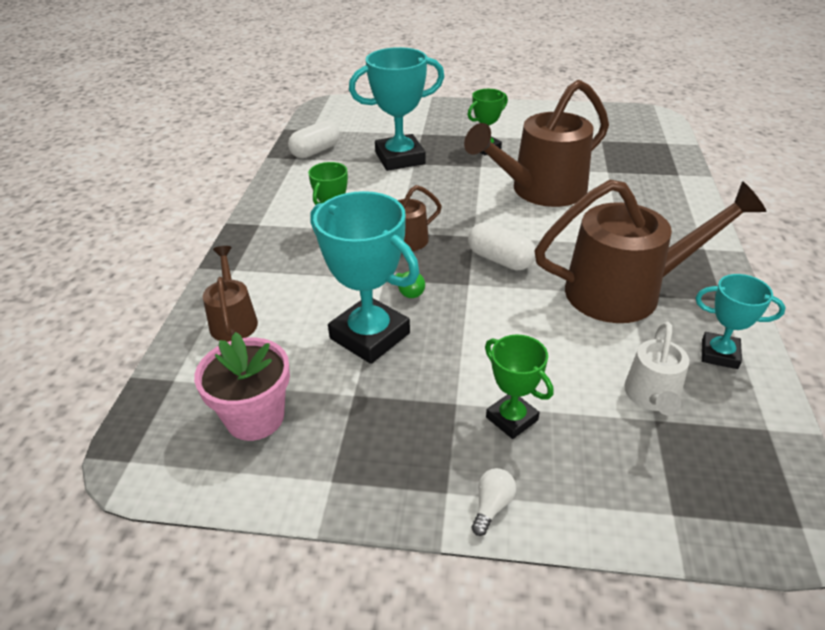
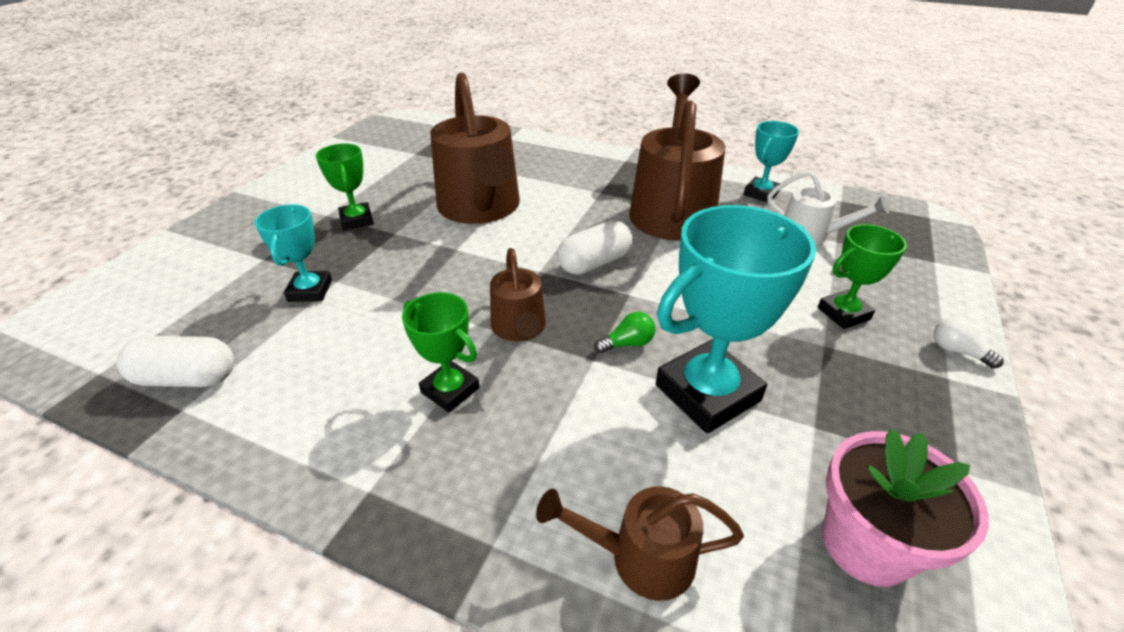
camera: 75 degrees left, 0 degrees up
white capsule [288,120,340,158] -> white capsule turned 60 degrees counterclockwise [117,336,234,387]
turquoise trophy [349,47,445,171] -> turquoise trophy [255,204,332,302], size x0.56

